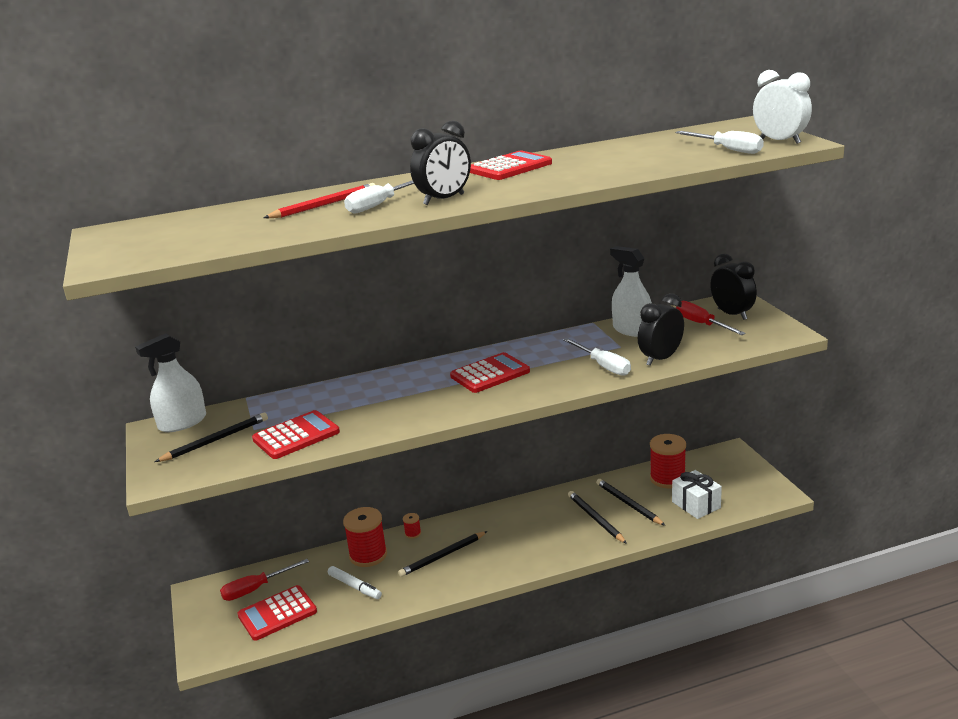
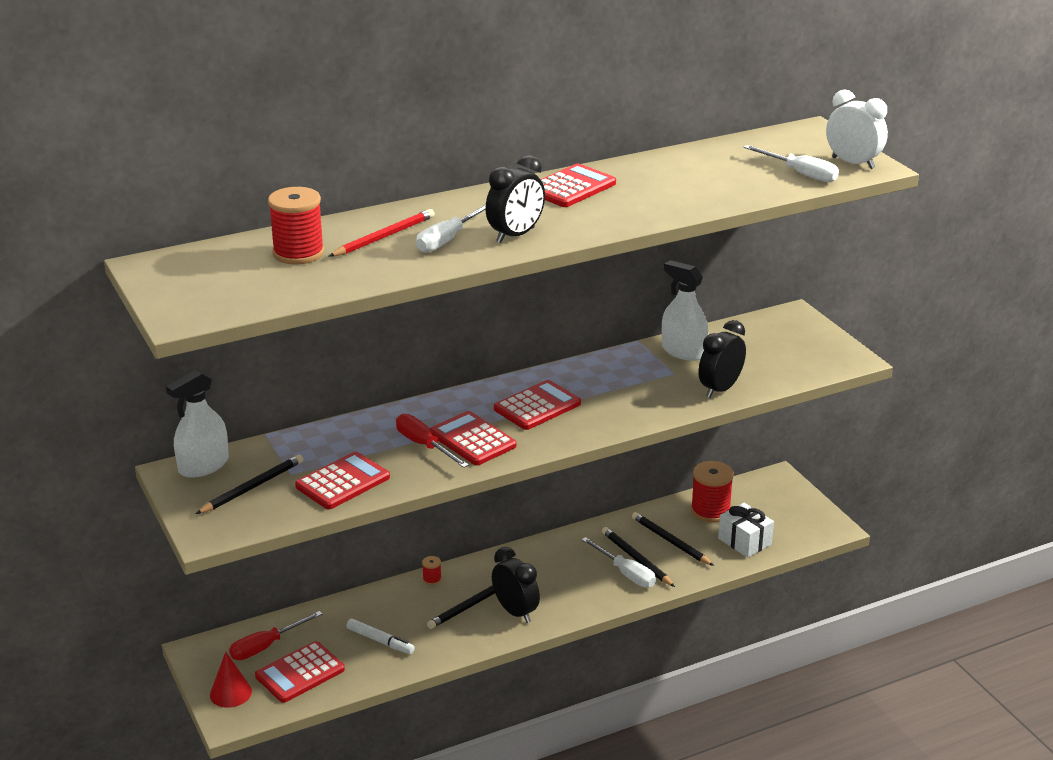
camera: 10 degrees left, 5 degrees up
red spool [343,507,387,567] -> red spool moved to [268,187,324,265]
white screwdriver [563,338,631,376] -> white screwdriver moved to [582,537,656,588]
red screwdriver [676,301,746,335] -> red screwdriver moved to [396,414,469,468]
black clock [710,254,757,320] -> black clock moved to [492,547,540,623]
none -> red cone [210,652,252,708]
none -> red calculator [430,411,516,465]

